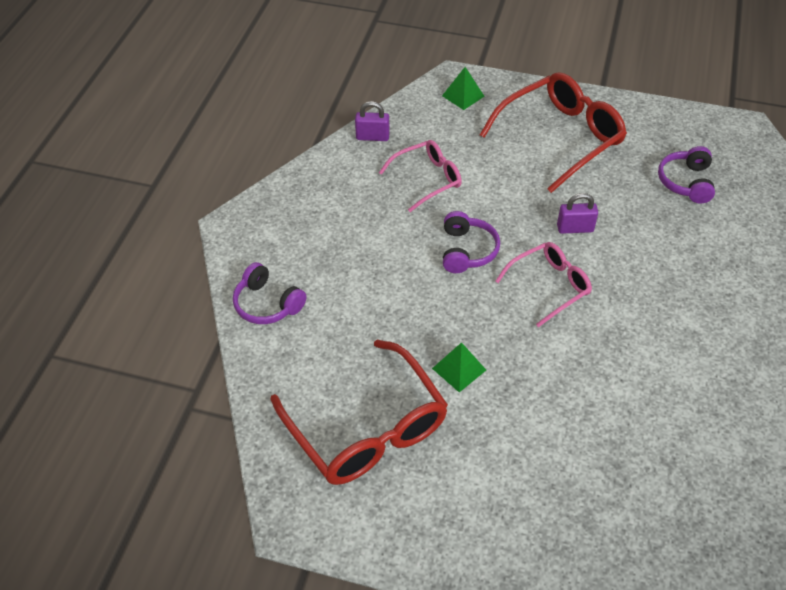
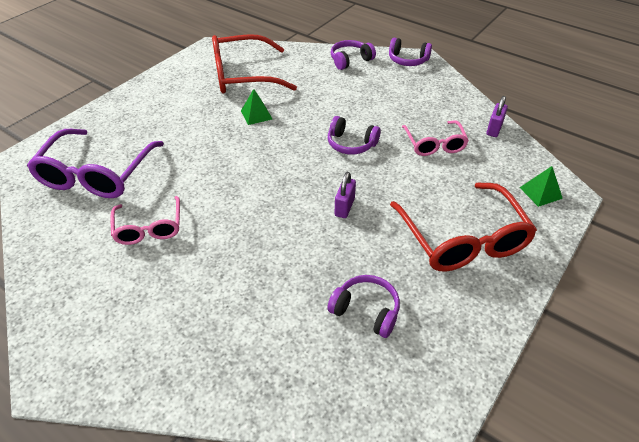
camera: 110 degrees right, 5 degrees down
pink glasses [496,242,592,327] -> pink glasses moved to [110,196,180,245]
none -> purple glasses [27,129,164,198]
none -> purple headphones [389,38,432,66]

